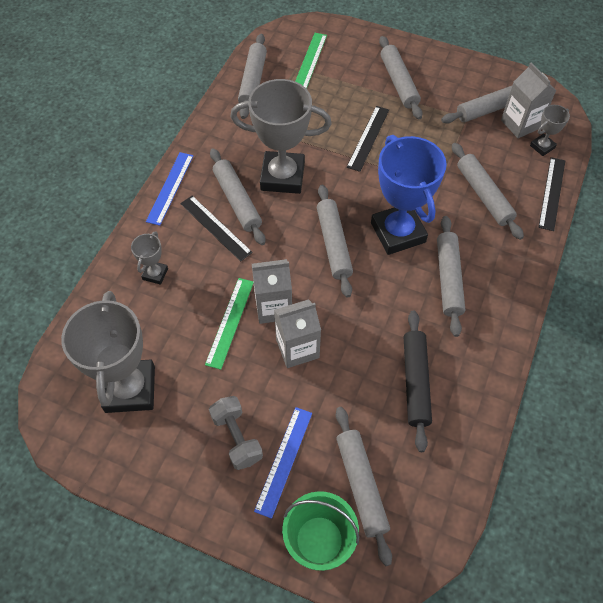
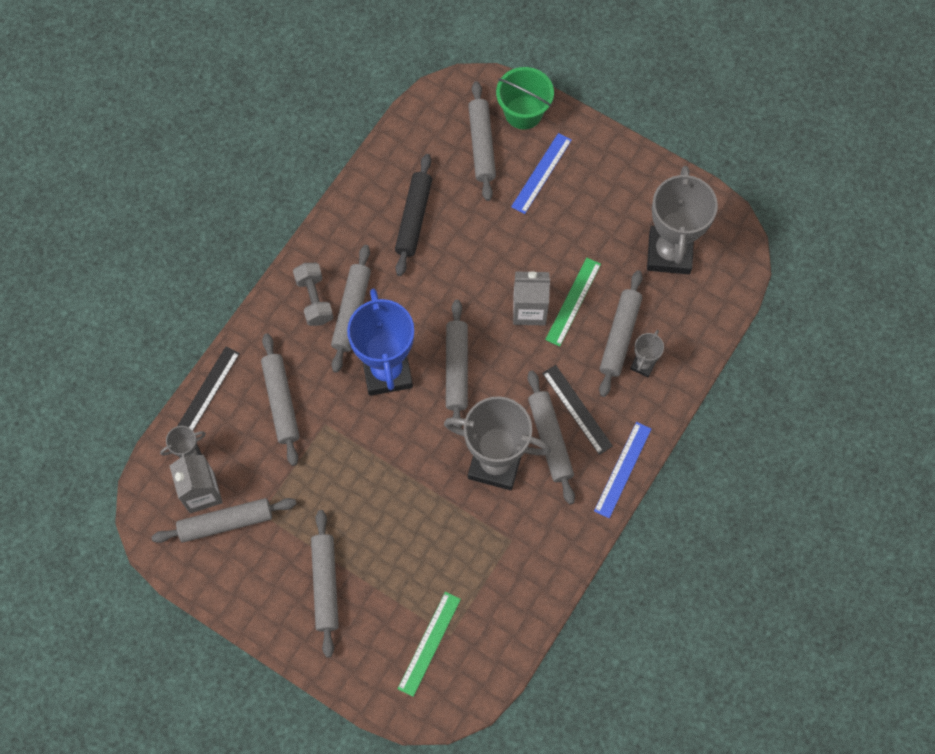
camera: 170 degrees left, 10 degrees up
grey dumbbell [209,396,263,470] -> grey dumbbell moved to [293,263,334,326]
grey rolling pin [238,34,267,119] -> grey rolling pin moved to [599,270,643,397]
grey carton [274,299,321,368] -> none
black ruler [347,106,389,172] -> none

